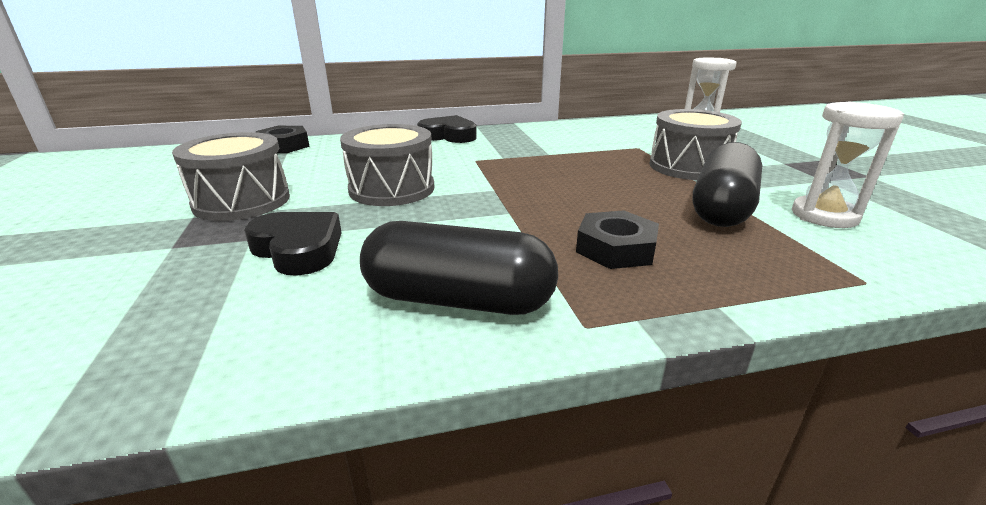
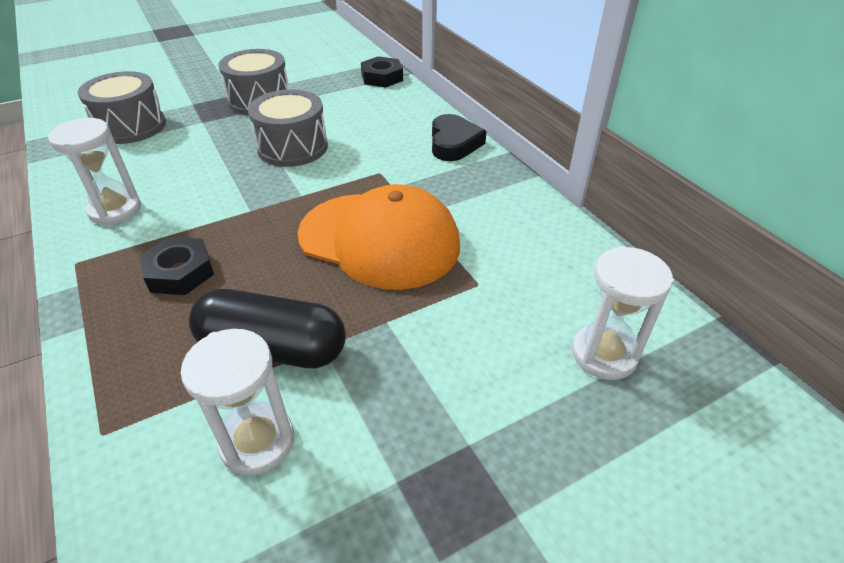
camera: 75 degrees right, 15 degrees up
black heart [244,212,342,276] -> none
black capsule [360,221,558,315] -> white hourglass [48,118,141,226]
grey drum [649,109,742,180] -> grey drum moved to [77,71,166,144]
none -> orange cap [297,184,460,290]

